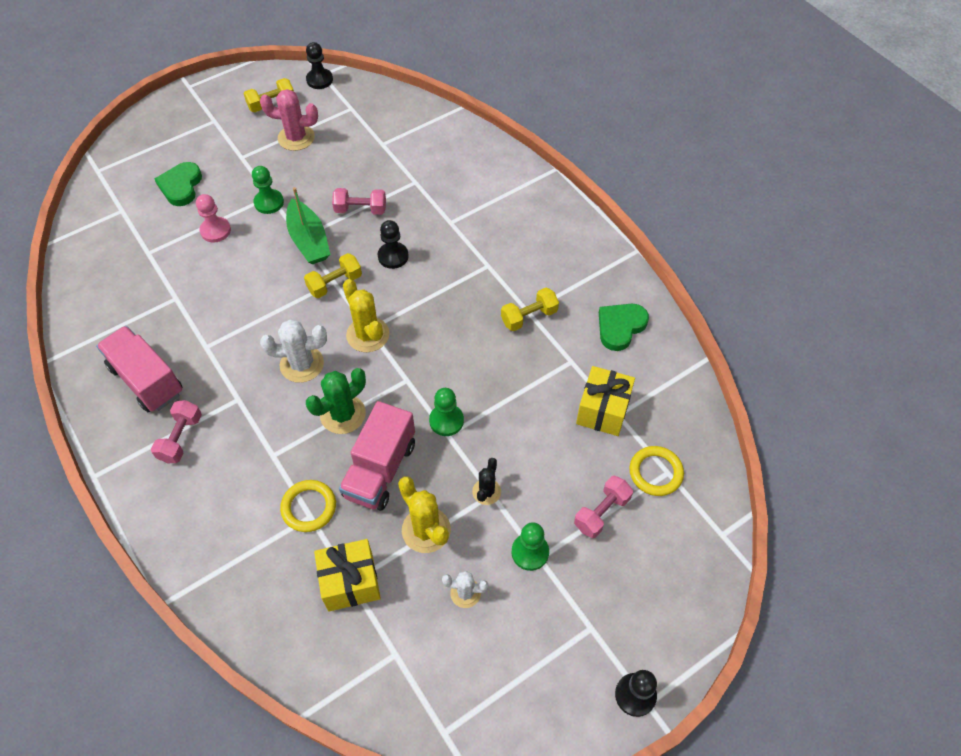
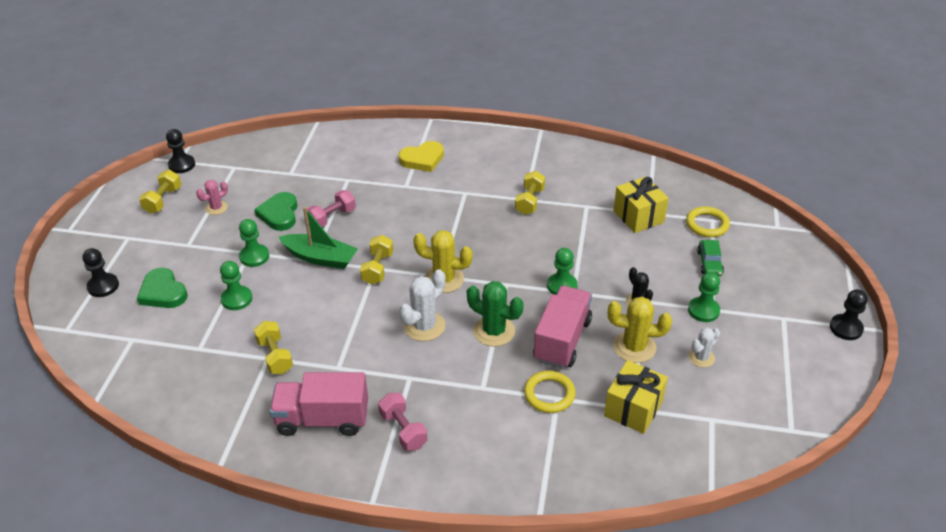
camera: 45 degrees left, 15 degrees down
pink pawn [196,194,231,243] -> green pawn [220,261,252,310]
pink cactus [260,89,318,151] -> pink cactus [196,180,228,215], size x0.60
green cactus [306,368,366,434] -> green cactus turned 60 degrees counterclockwise [467,281,523,347]
pink truck [339,401,415,511] -> pink truck turned 135 degrees counterclockwise [533,286,592,369]
black pawn [378,220,409,269] -> black pawn moved to [83,248,119,297]
pink dumbbell [574,476,633,538] -> green car [697,240,724,276]
green heart [599,304,649,351] -> green heart moved to [254,192,298,231]
none -> yellow dumbbell [254,321,293,374]
none -> yellow heart [398,141,444,172]

